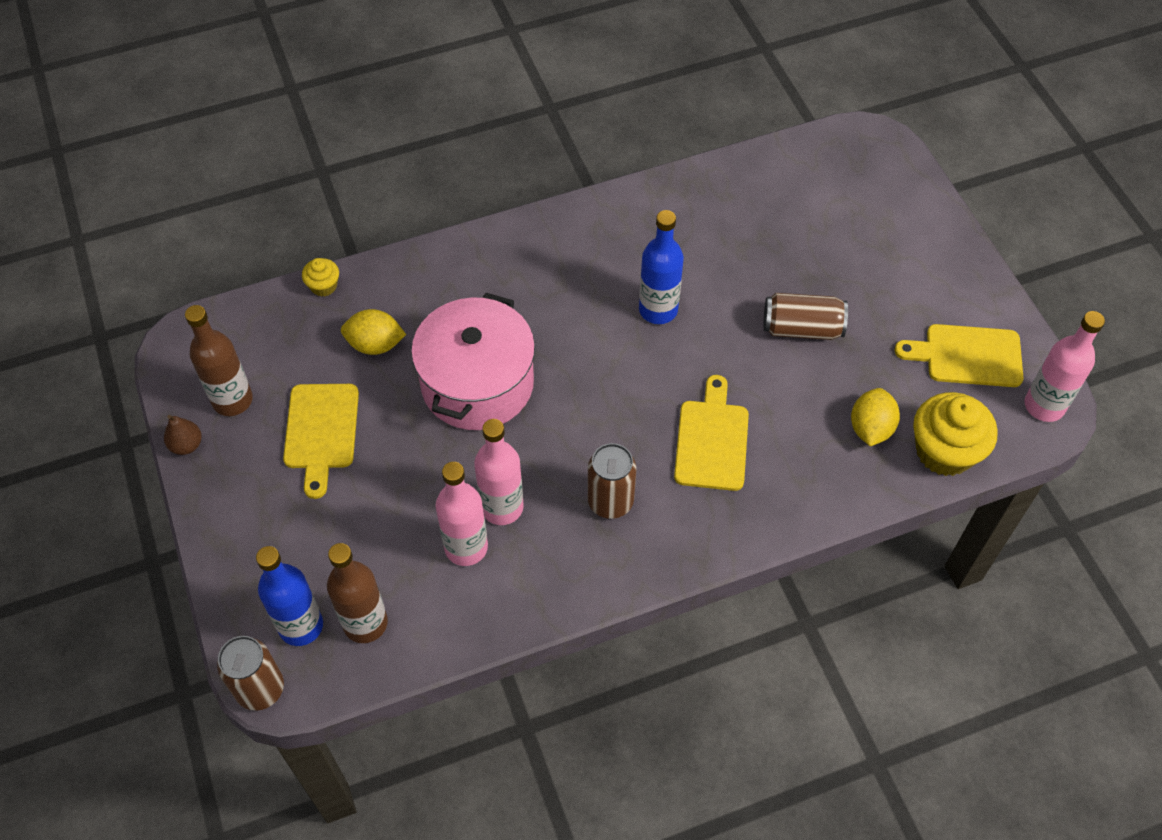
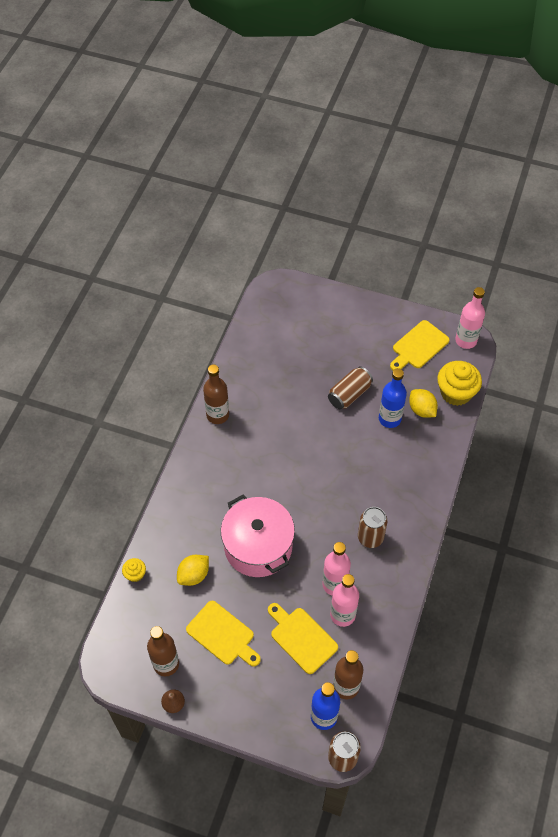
camera: 50 degrees left, 0 degrees up
blue bottle [639,210,684,324] -> blue bottle moved to [379,368,407,428]
yellow cutting board [674,375,749,491] -> yellow cutting board moved to [268,603,338,674]
none -> brown bottle [203,364,229,424]

